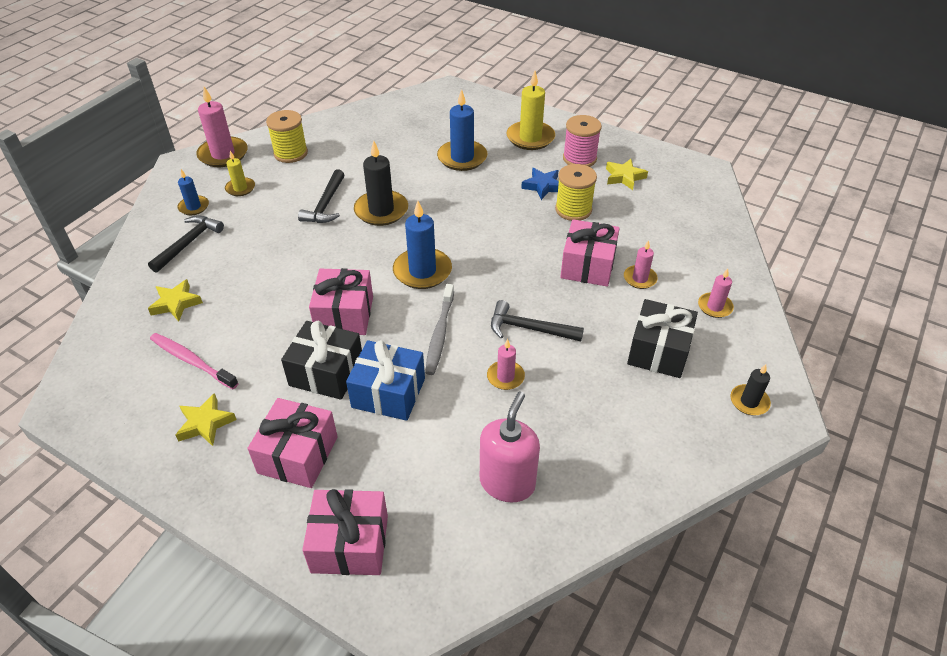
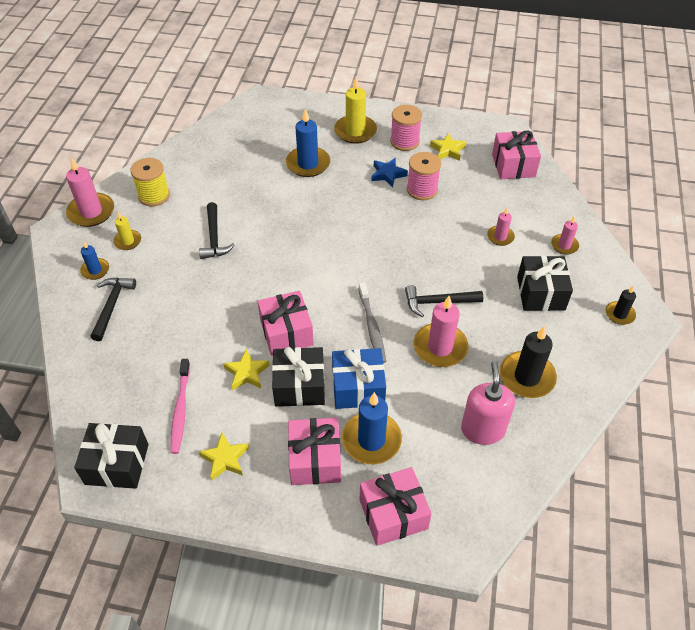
camera: 20 degrees left, 5 degrees up
yellow star [148,279,203,321] -> yellow star moved to [223,349,270,390]
pink toothbrush [150,333,239,390] -> pink toothbrush turned 105 degrees counterclockwise [170,359,190,454]
black candle [354,140,408,226] -> black candle moved to [500,326,557,398]
blue candle [393,201,452,289] -> blue candle moved to [342,392,402,464]
pink candle [487,339,525,390] -> pink candle [413,296,468,367], size x1.77
yellow spool [555,164,597,221] -> pink spool [407,152,441,200]
pink gift [560,219,620,287] -> pink gift moved to [492,131,541,179]
none -> black gift [74,423,149,489]

